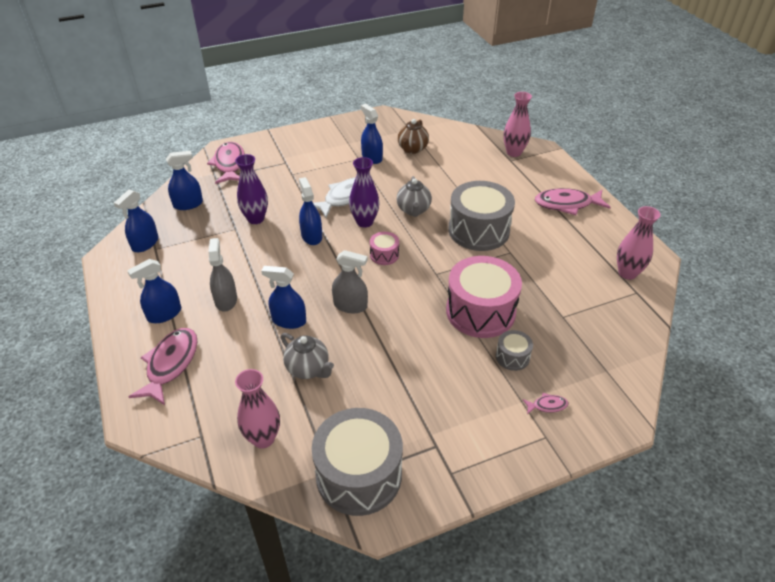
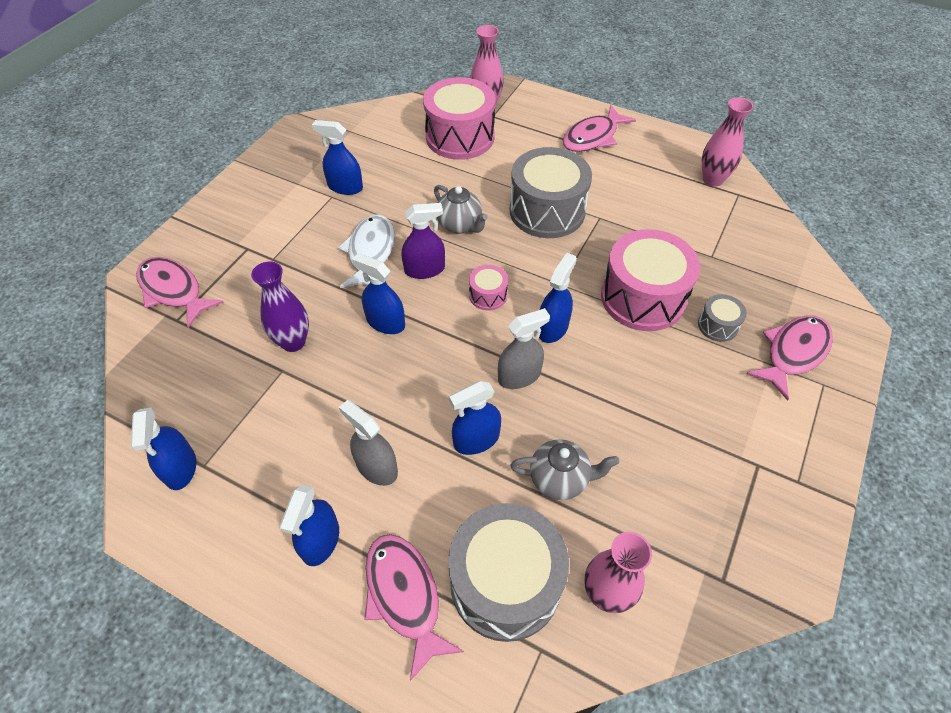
camera: 40 degrees left, 10 degrees up
blue spray bottle [166,151,203,210] -> blue spray bottle moved to [539,253,577,343]
grey drum [312,408,403,516] -> grey drum moved to [448,503,569,642]
purple vase [349,157,380,228] -> purple spray bottle [402,203,445,279]
brown teapot [398,119,429,154] -> none
pink fish [522,393,568,414] -> pink fish [746,315,833,401], size x2.20
none -> pink drum [423,77,496,160]

